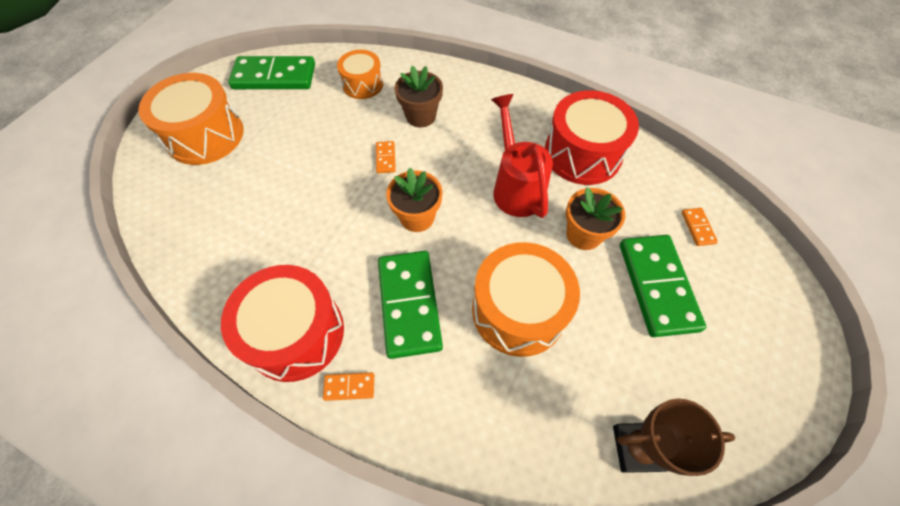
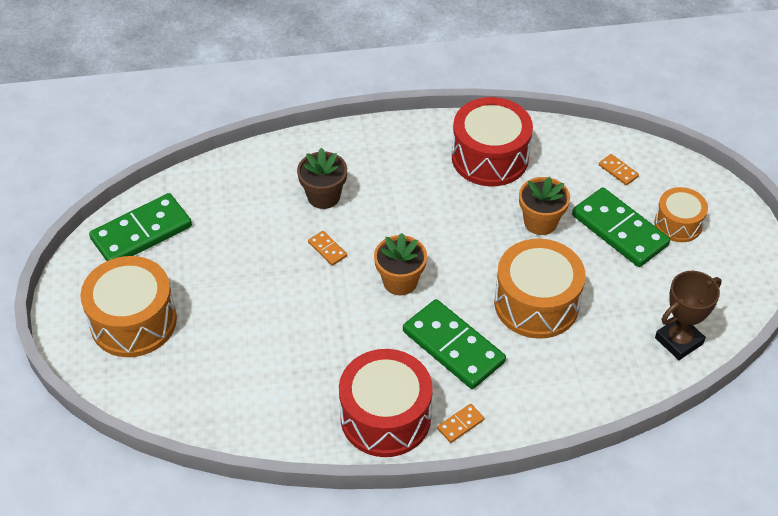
camera: 35 degrees left, 10 degrees down
orange drum [337,50,383,99] -> orange drum moved to [654,187,708,242]
red watering can [491,94,553,218] -> none

